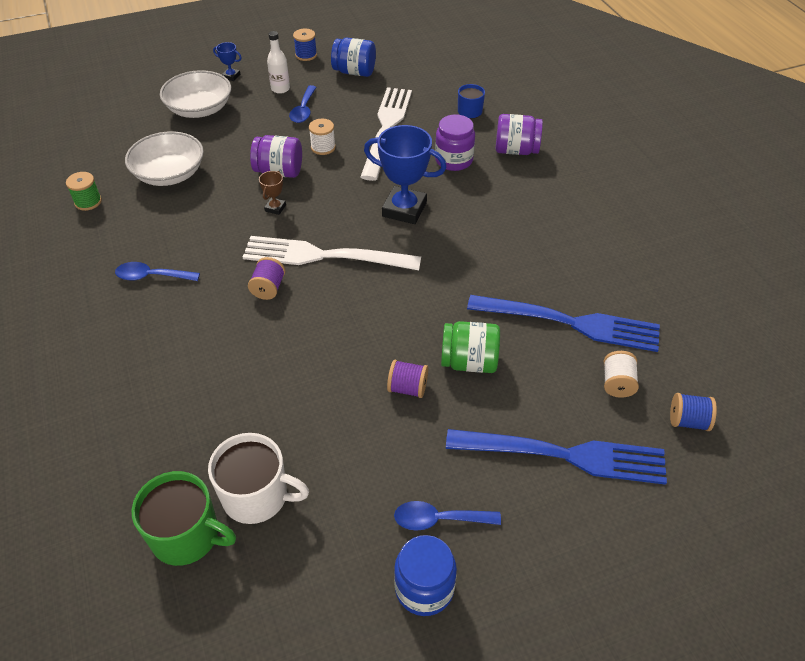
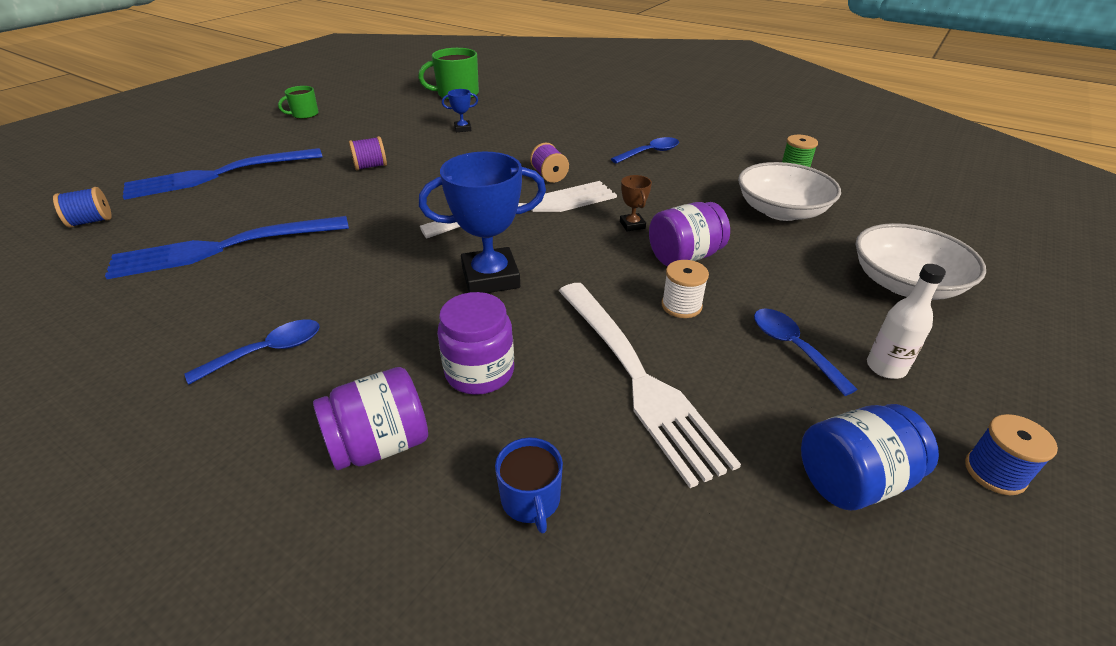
camera: 145 degrees right, 10 degrees down
white mug [208,433,309,524] -> none
blue trophy [213,42,242,81] -> blue trophy moved to [442,89,478,132]
blue spoon [394,501,501,531] -> blue spoon moved to [185,320,320,385]
blue jar [394,535,457,616] -> green mug [278,86,319,119]
green jar [441,321,500,373] -> none
white spool [604,351,639,398] -> none

